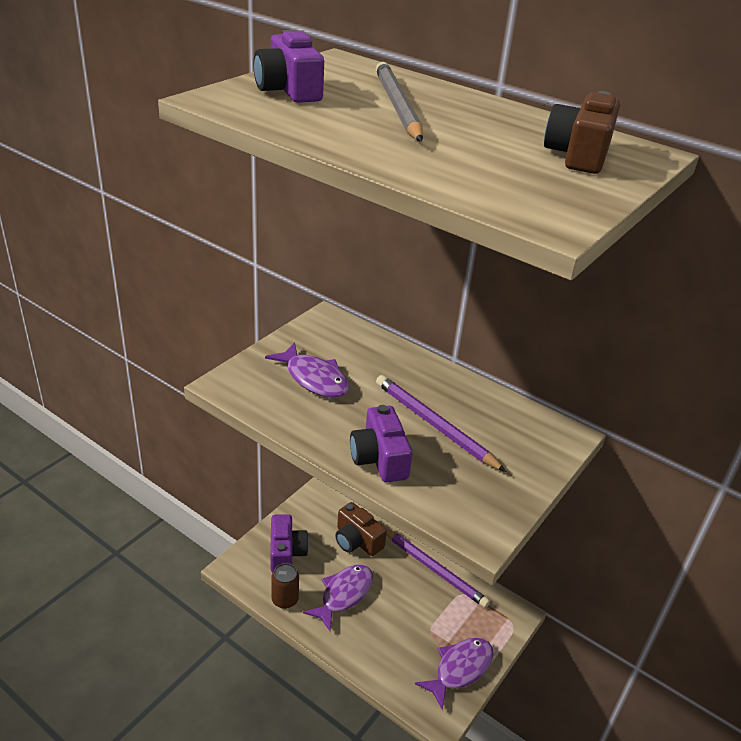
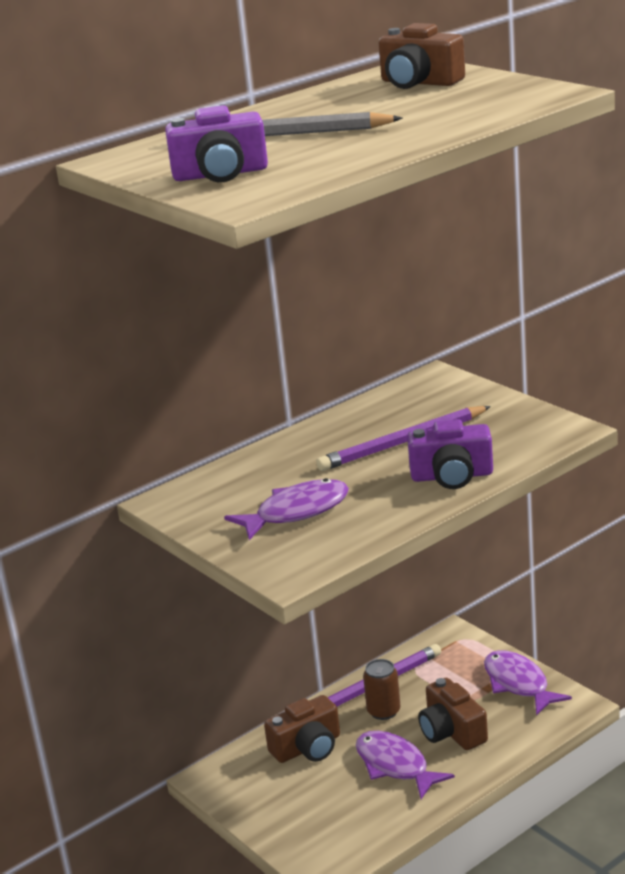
camera: 70 degrees left, 10 degrees down
purple camera [270,514,309,572] -> none
brown can [271,563,299,609] -> brown can moved to [363,659,400,720]
none -> brown camera [418,678,488,750]

